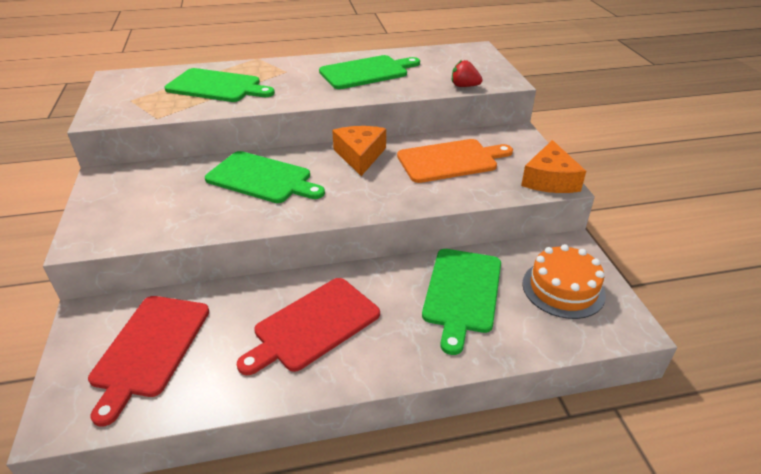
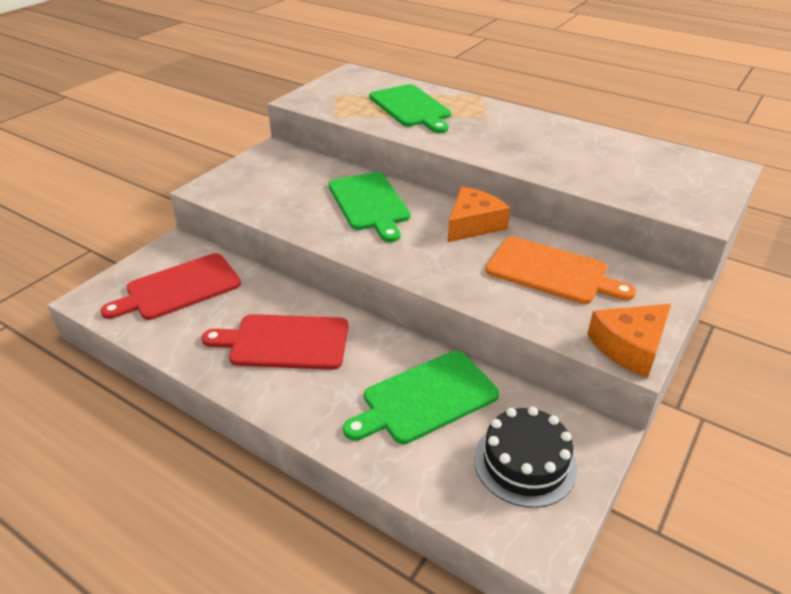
camera: 45 degrees right, 0 degrees up
green cutting board [319,55,420,89] -> none
red strawberry [452,60,483,87] -> none
orange cake [523,244,606,319] -> black cake [474,407,577,508]

